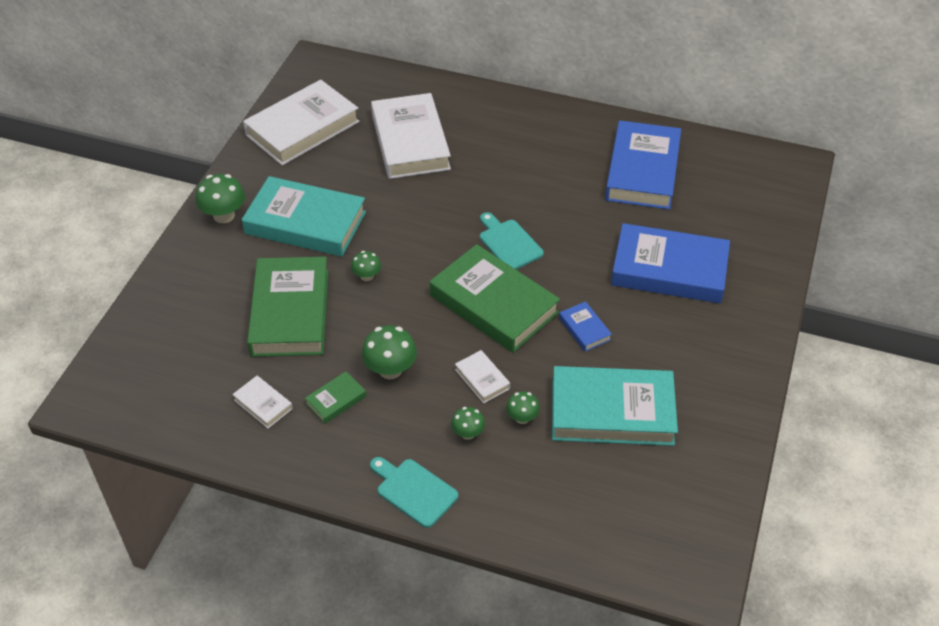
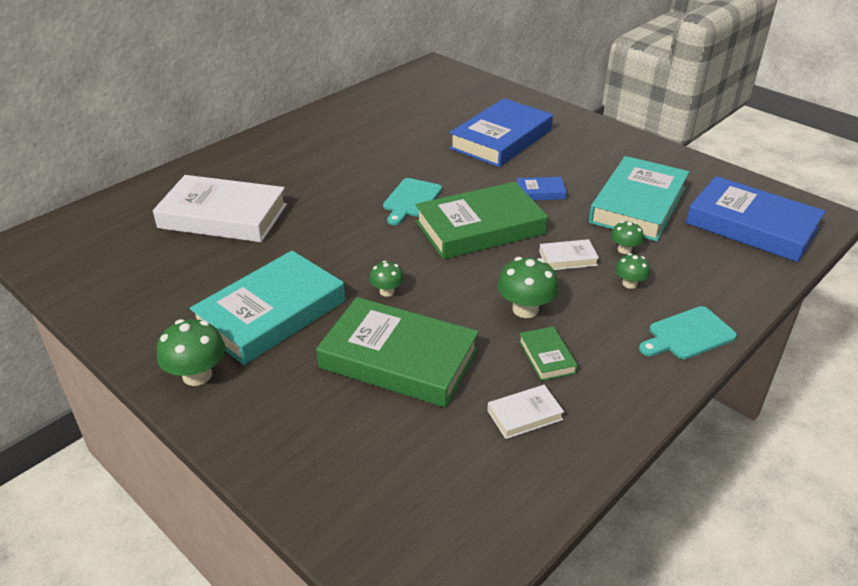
camera: 65 degrees left, 10 degrees down
white book [243,80,360,165] -> none
turquoise cutting board [480,212,544,269] -> turquoise cutting board turned 60 degrees counterclockwise [383,178,442,225]
blue book [605,121,681,210] -> blue book moved to [686,176,826,262]

